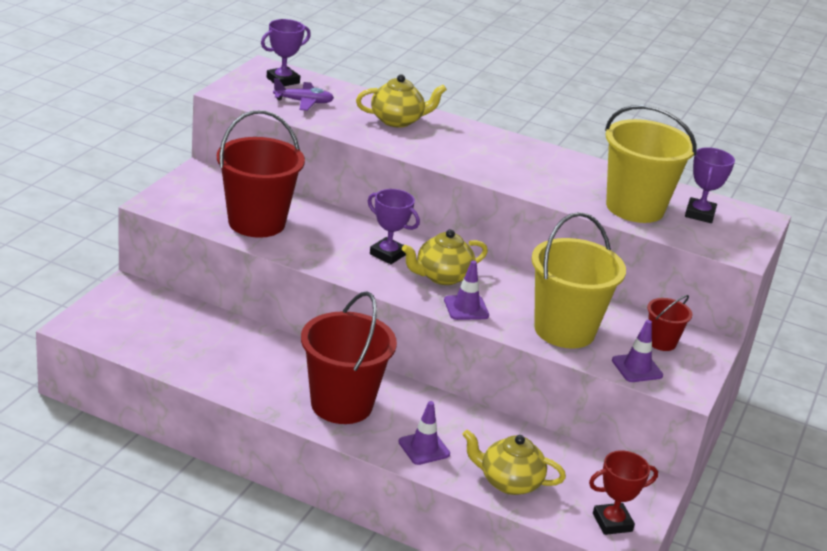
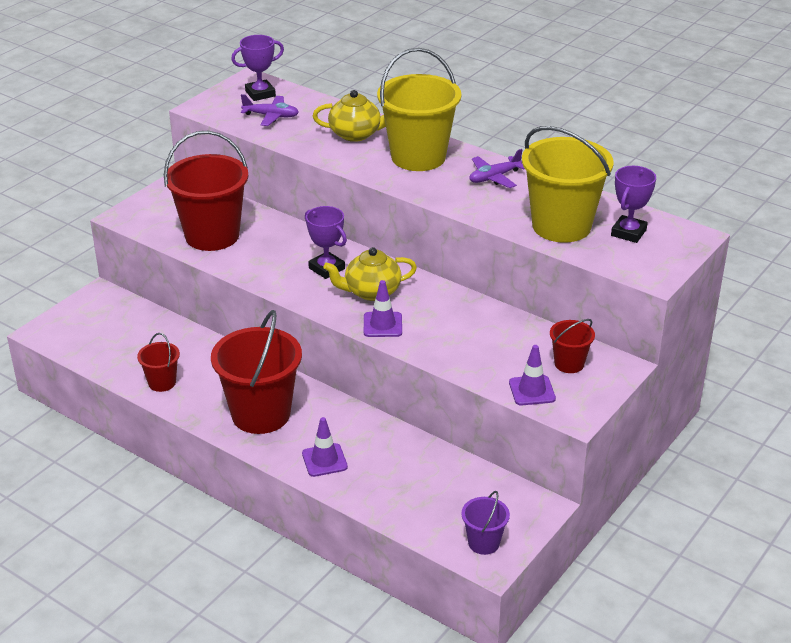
camera: 15 degrees right, 5 degrees up
yellow teapot [462,429,566,495] -> none
yellow bucket [531,212,626,349] -> yellow bucket moved to [377,48,462,171]
red trophy [589,450,658,535] -> purple bucket [461,491,510,555]
none -> red bucket [137,333,180,392]
none -> purple plane [469,149,525,188]

